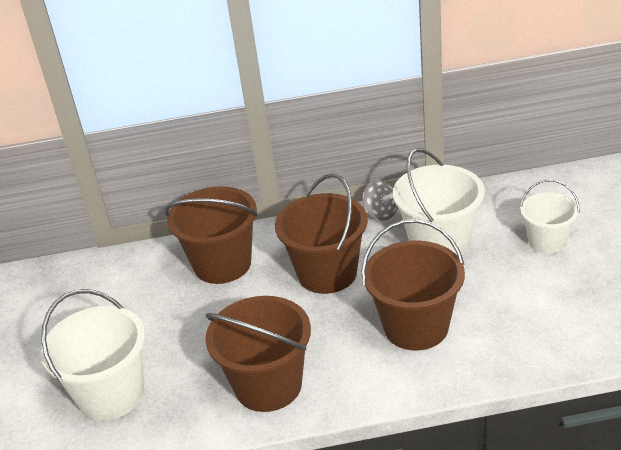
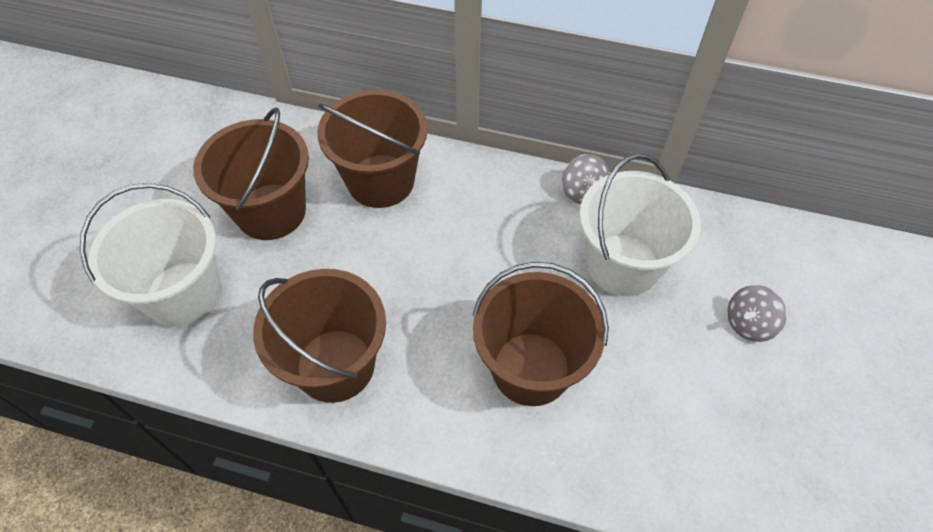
camera: 20 degrees right, 20 degrees up
brown bucket [275,173,368,294] -> brown bucket moved to [193,107,309,240]
white bucket [520,179,580,254] -> grey spinning top [727,285,787,342]

